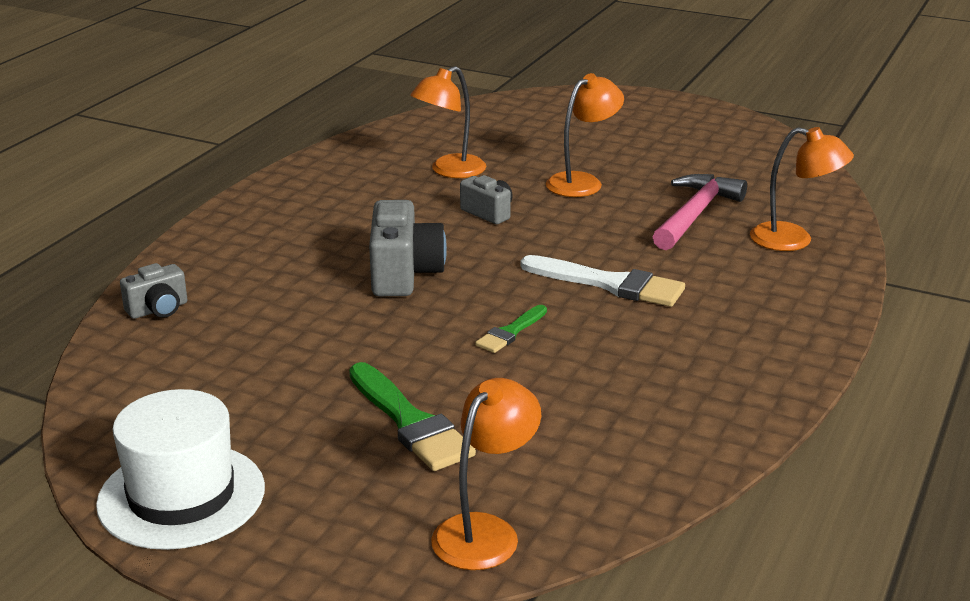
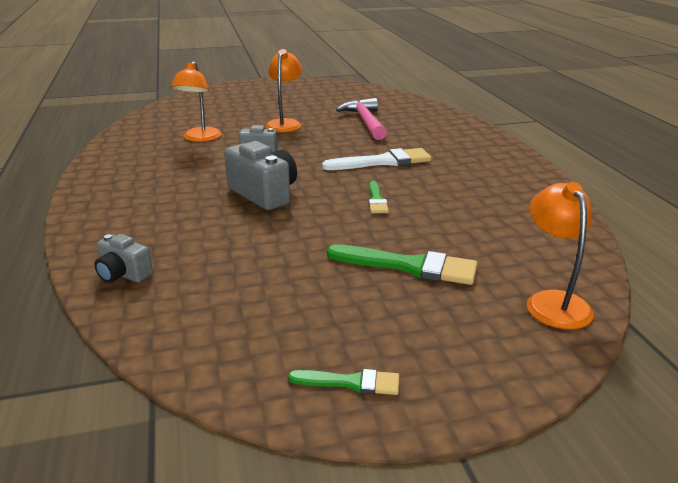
camera: 40 degrees left, 0 degrees up
white hat [96,389,265,550] -> green brush [288,369,399,395]
grey camera [120,263,188,319] -> grey camera turned 105 degrees clockwise [94,234,153,283]
orange lamp [750,127,854,251] -> none

